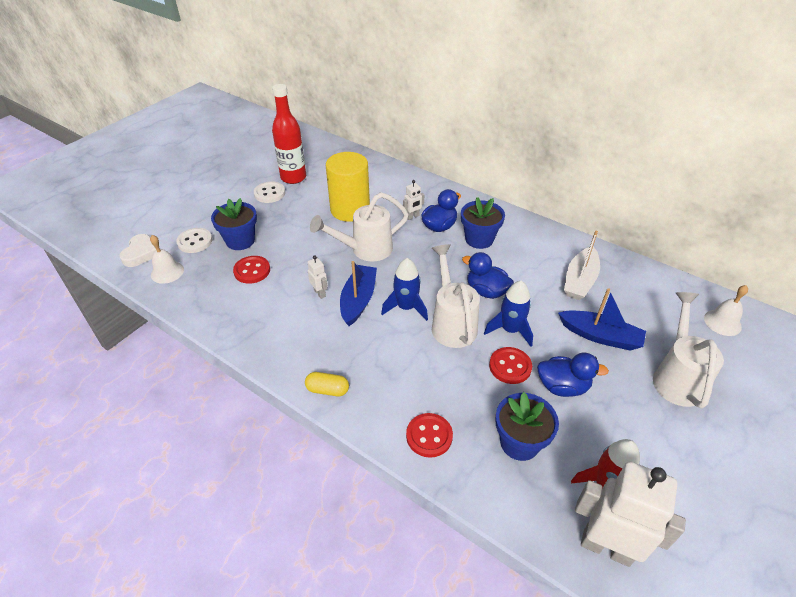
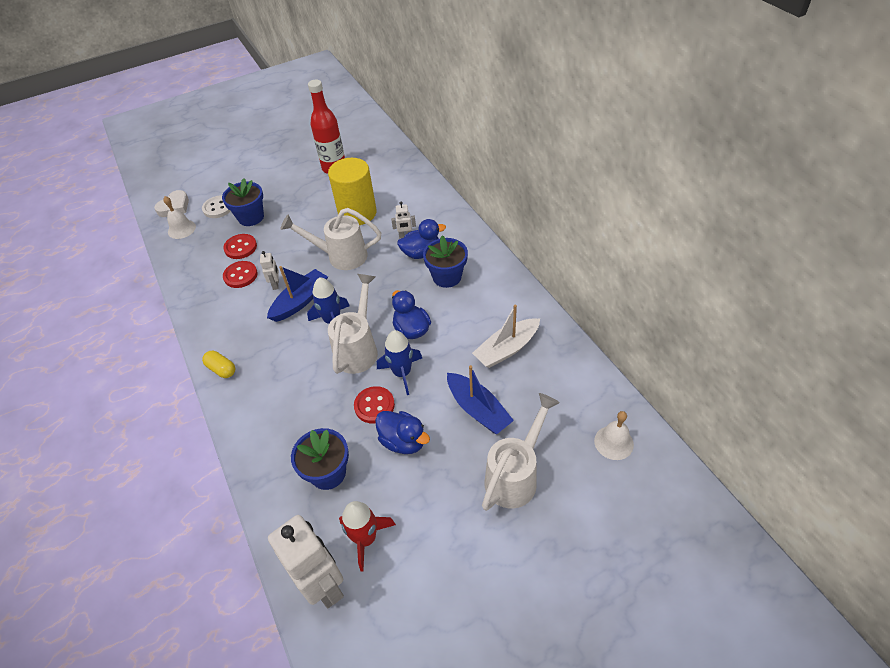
camera: 30 degrees right, 5 degrees up
white button [254,181,285,203] -> none
red button [406,413,453,458] -> red button moved to [223,261,258,288]

